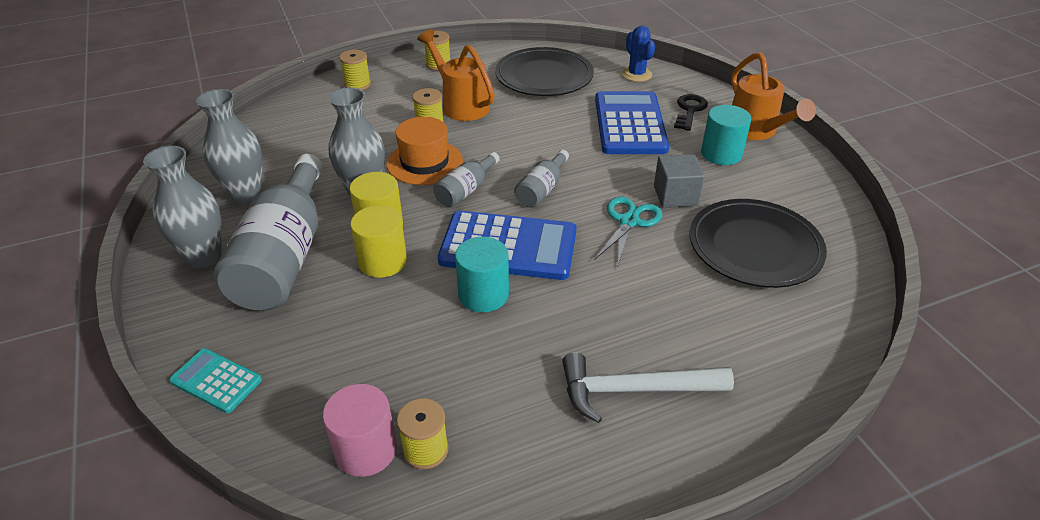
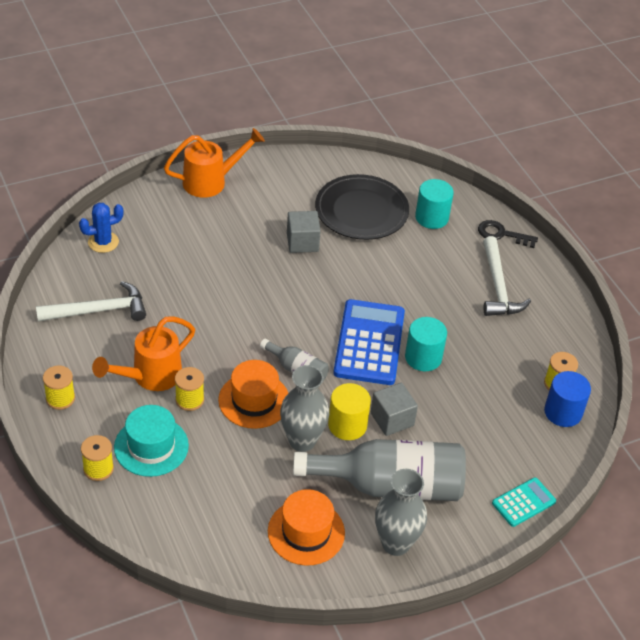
camera: 95 degrees left, 5 degrees up
turquoise calculator [169,348,262,413] -> turquoise calculator turned 150 degrees counterclockwise [492,477,556,527]
grey vase [196,89,262,204] -> orange hat [268,489,345,566]
pink cylinder [323,384,397,477] -> blue cylinder [544,371,591,427]
yellow cylinder [350,205,407,278] -> grey cube [371,383,418,436]
black plate [495,47,594,96] -> white hammer [36,281,146,322]
grey bottle [514,150,569,208] -> none
turquoise scissors [594,197,662,268] -> none
blue calculator [595,91,669,154] -> none
black key [674,94,708,131] -> black key moved to [478,220,538,248]
turquoise cylinder [701,105,751,165] -> turquoise cylinder moved to [415,179,454,229]
none -> turquoise hat [114,405,189,477]

